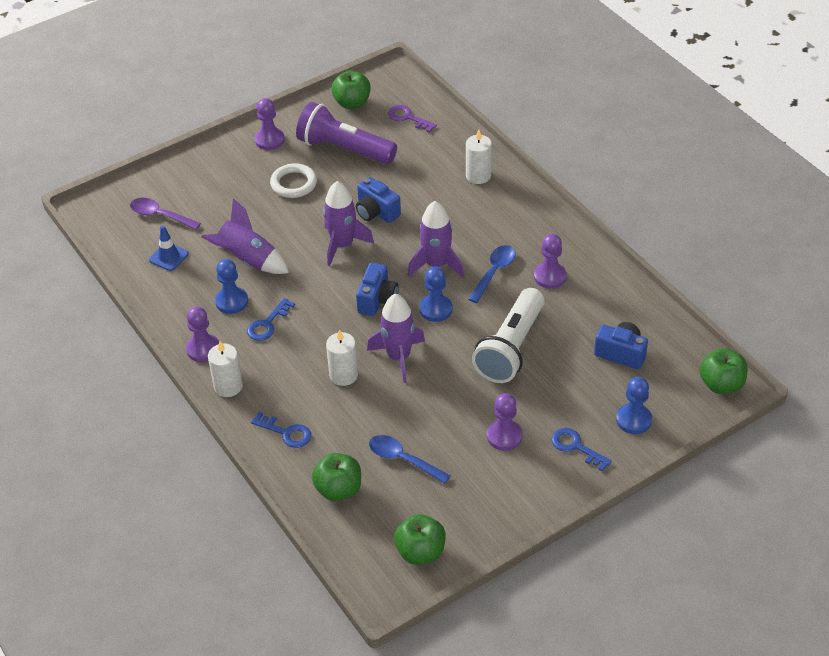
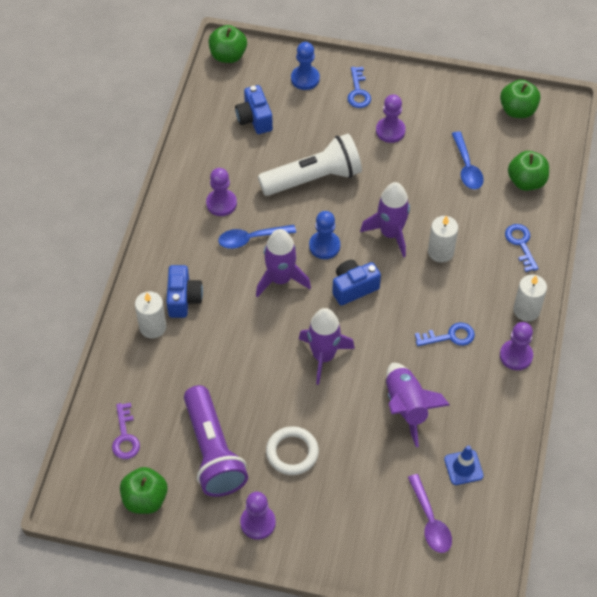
camera: 135 degrees left, 10 degrees up
blue pawn [215,259,248,314] -> none
blue camera [356,177,401,223] -> blue camera moved to [166,265,203,318]

